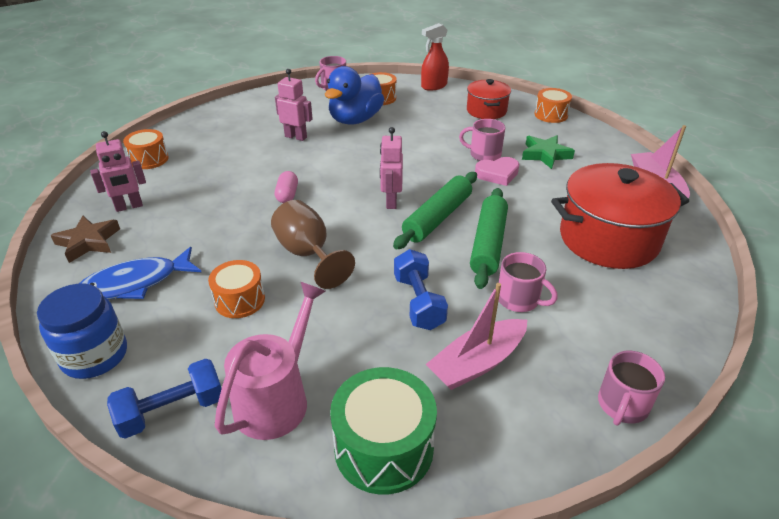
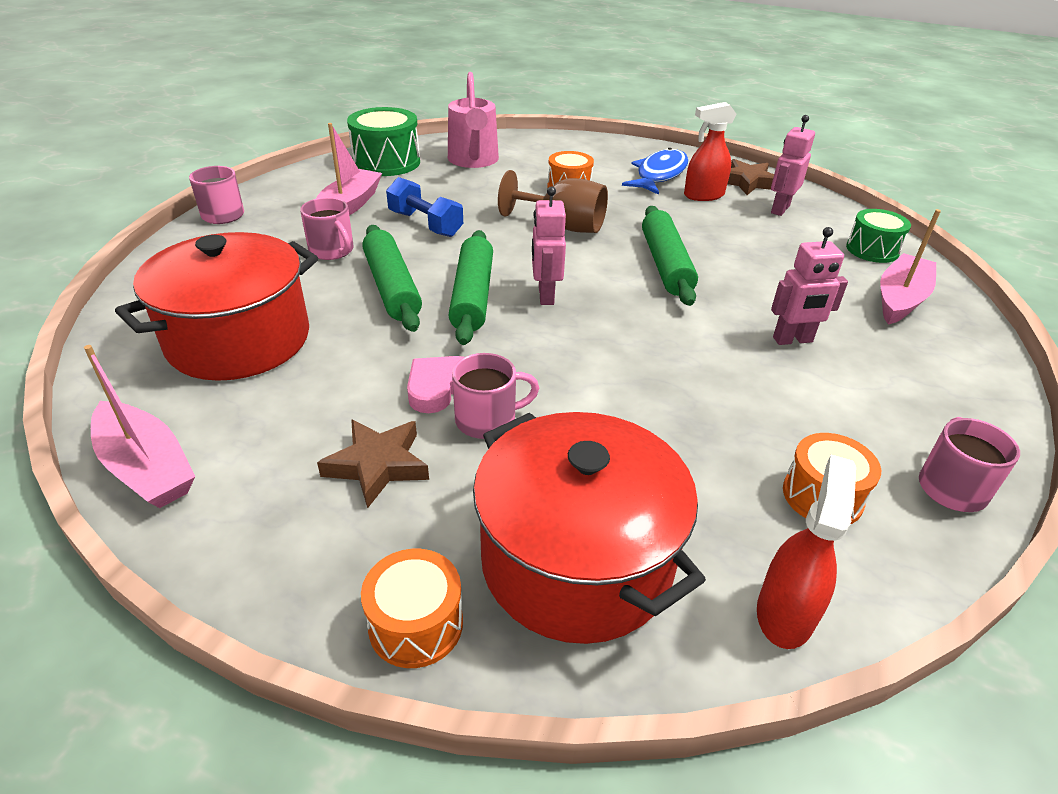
camera: 145 degrees right, 0 degrees up
blue jar [37,284,127,379] -> none
blue dumbbell [107,359,222,439] -> none
orange drum [123,129,169,169] -> green drum [846,209,911,263]
pink capsule [275,171,298,203] -> green rolling pin [642,206,698,306]
blue duck [325,66,384,125] -> none
pink robot [380,127,403,209] -> pink robot turned 150 degrees counterclockwise [532,186,566,305]
red pot [467,79,511,119] -> red pot [473,412,706,644], size x1.78
pink mug [499,252,558,312] -> pink mug turned 135 degrees counterclockwise [300,197,354,260]
green star [522,135,575,169] -> brown star [317,419,429,508]
none -> red spray bottle [684,102,736,201]
none -> pink boat [880,209,941,325]

